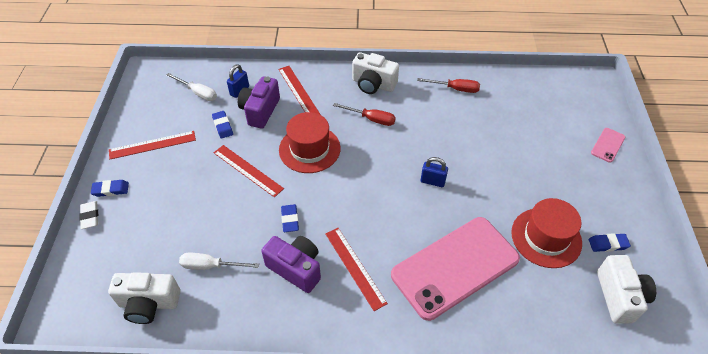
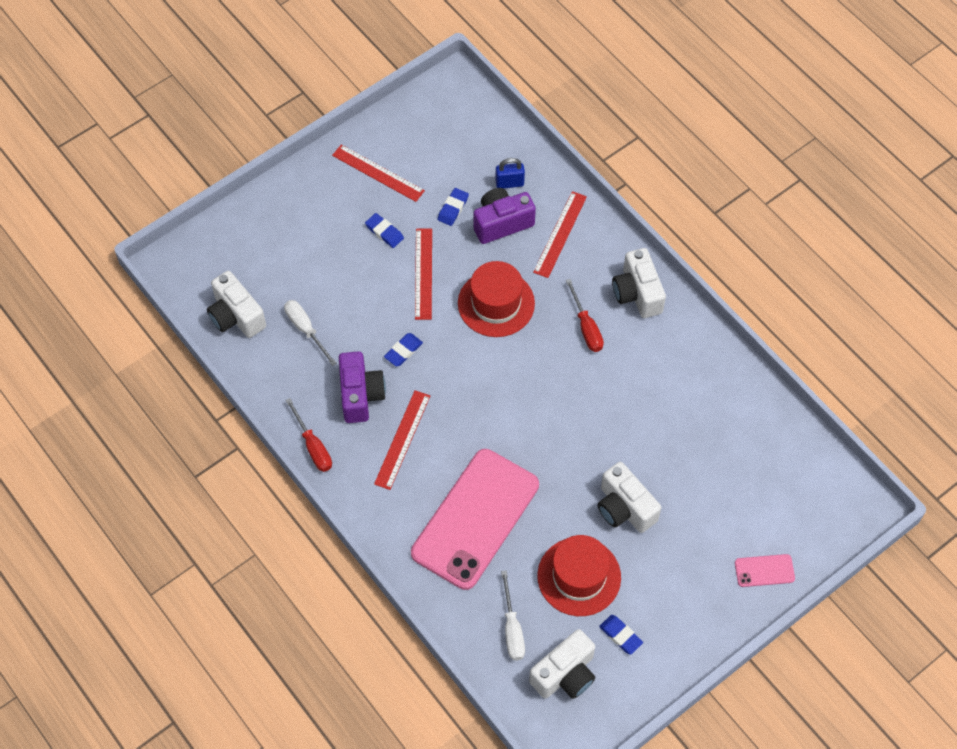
camera: 50 degrees right, 10 degrees up
white eraser [79,201,98,229] -> none
blue eraser [91,180,129,197] -> blue eraser moved to [365,213,404,248]
white screwdriver [166,73,217,101] -> white screwdriver moved to [501,570,525,660]
pink phone [391,217,520,321] -> pink phone turned 75 degrees counterclockwise [411,449,539,590]
red screwdriver [417,78,480,93] -> red screwdriver moved to [285,398,332,472]
blue padlock [421,157,448,187] -> none
none -> white camera [598,462,661,533]

